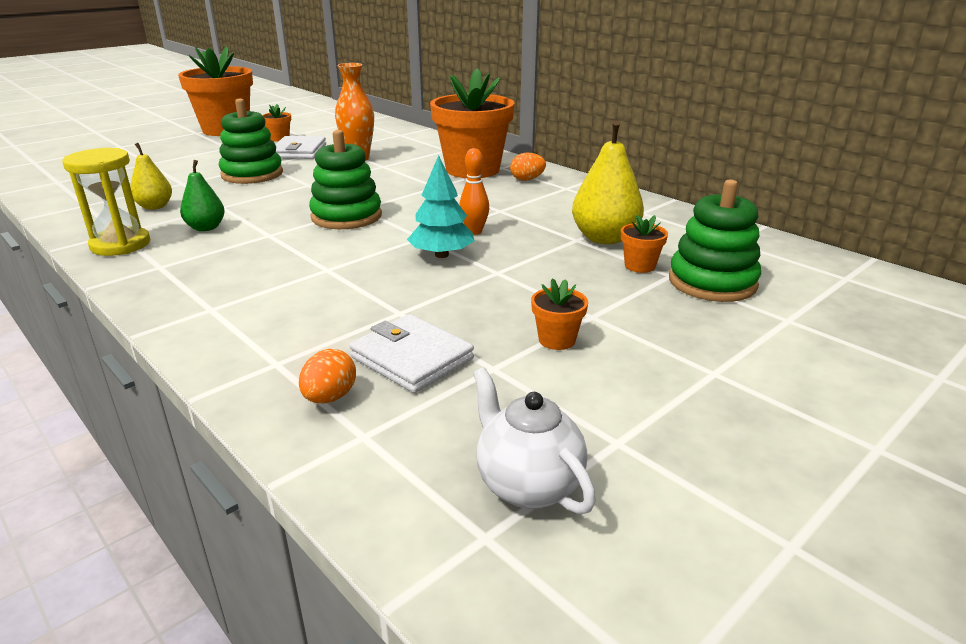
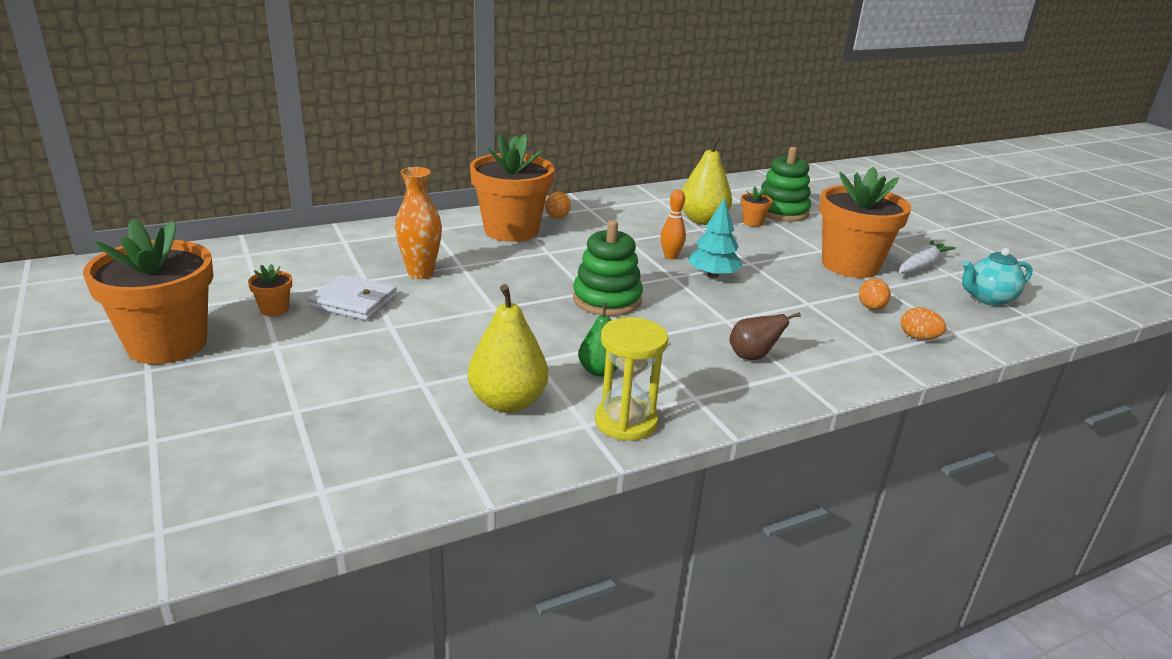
camera: 75 degrees left, 0 degrees up
yellow pear [130,143,172,210] -> yellow pear [468,284,548,413], size x1.64
green stacking toy [219,99,283,184] -> none
white wallet [349,314,474,393] -> orange egg [859,279,891,310]
white teapot [473,367,596,514] -> turquoise teapot [962,248,1033,306]
orange flower pot [531,278,588,350] -> orange flower pot [819,167,911,278], size x2.47
none -> brown pear [729,312,801,360]
none -> white carrot [899,240,956,274]

